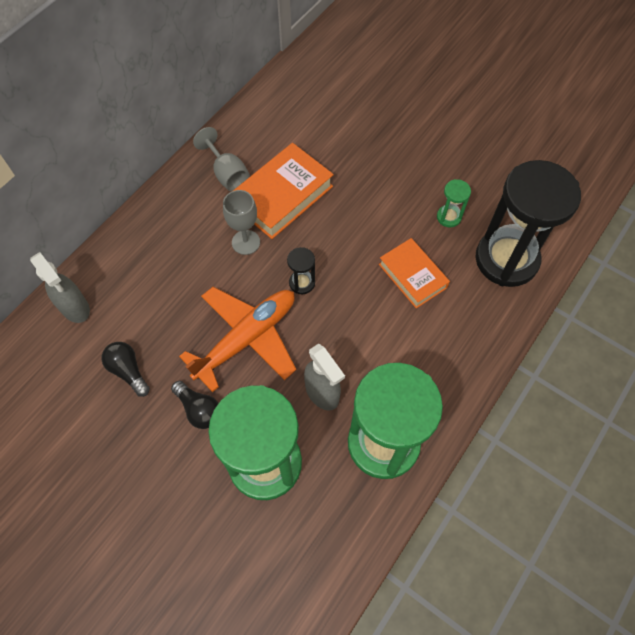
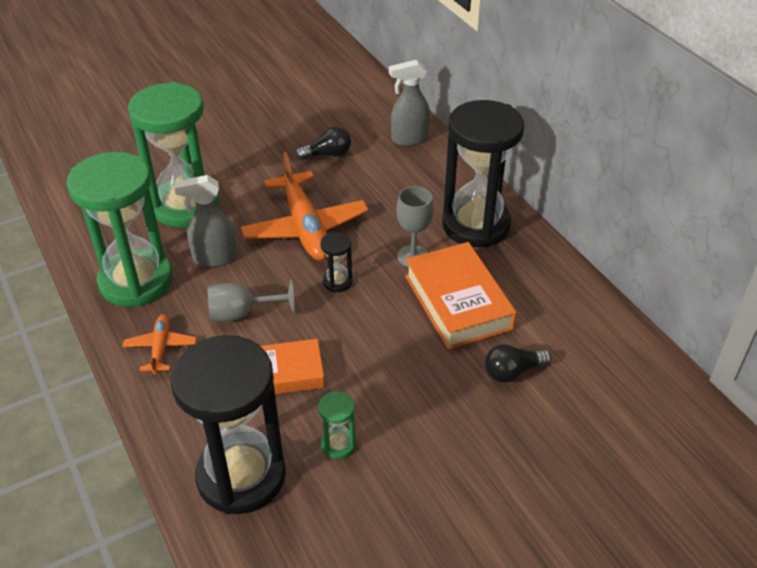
camera: 115 degrees right, 20 degrees down
black light bulb [171,381,219,429] -> black light bulb moved to [485,344,551,383]
grey goblet [193,127,250,191] -> grey goblet moved to [207,279,295,322]
none -> orange plane [122,314,197,374]
none -> black hourglass [442,100,524,247]

